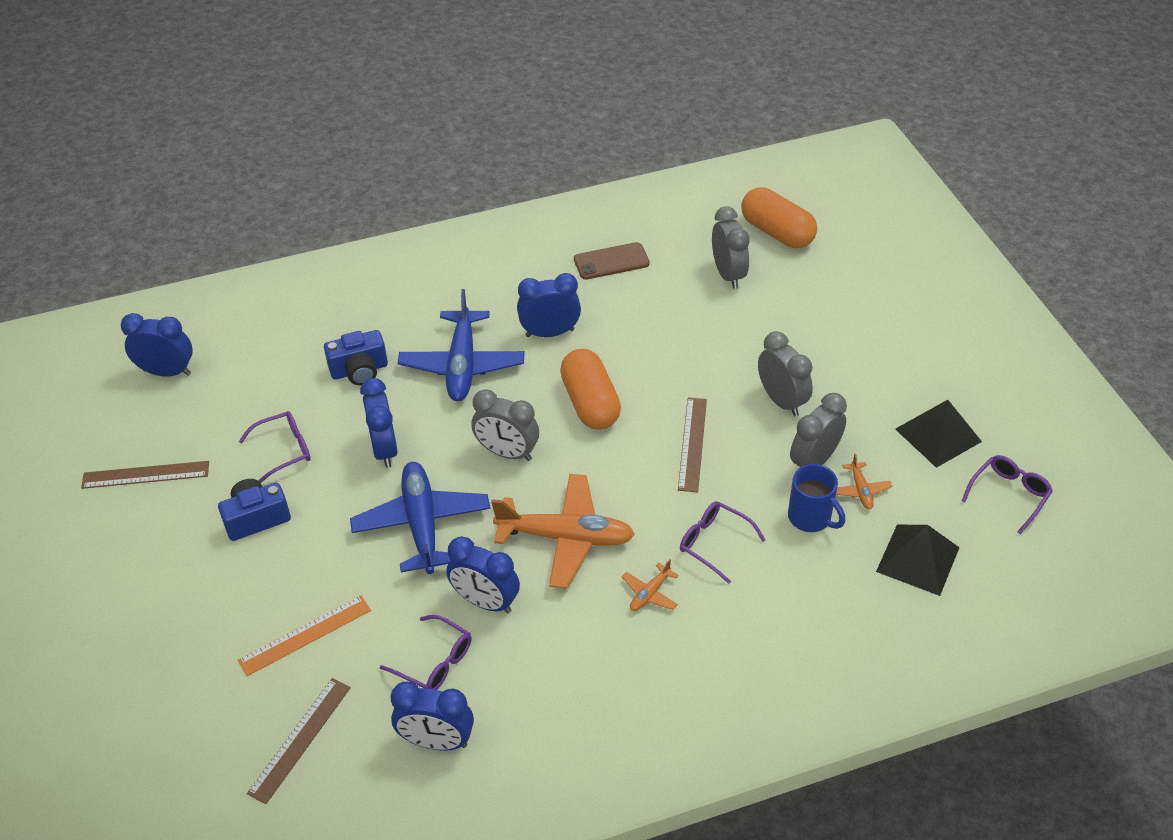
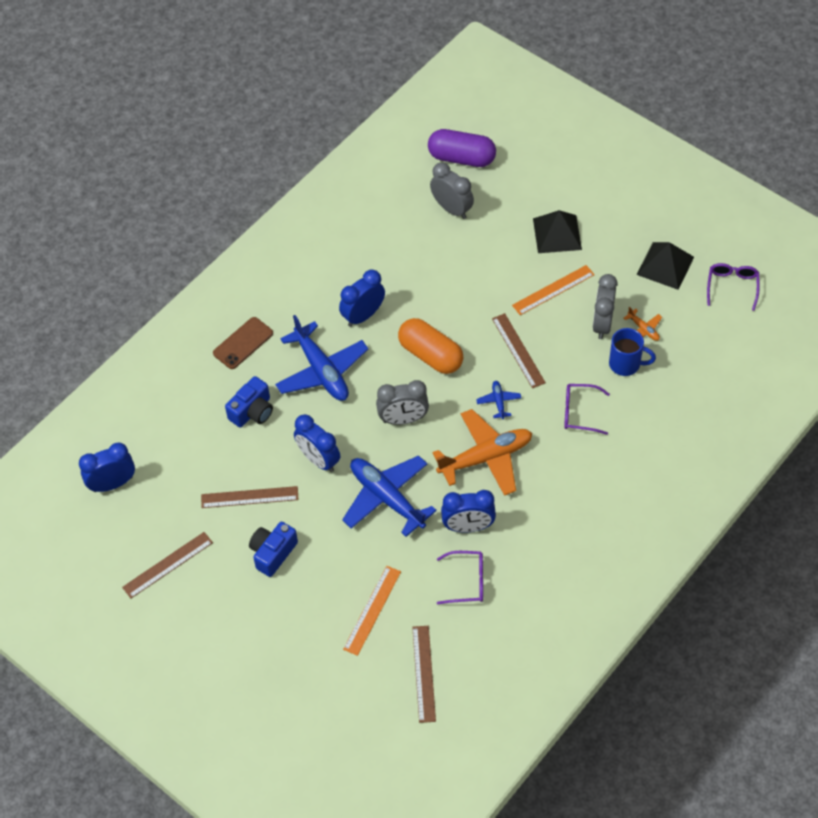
camera: 30 degrees left, 10 degrees up
purple glasses [239,411,311,483] -> brown ruler [201,486,298,508]
blue clock [391,682,474,750] -> none
brown phone [574,242,650,280] -> brown phone moved to [213,317,273,369]
orange plane [622,559,679,611] -> none
orange capsule [741,187,817,248] -> purple capsule [428,129,496,167]
grey clock [758,331,813,416] -> orange ruler [512,265,595,315]
black pyramid [876,525,960,596] -> black pyramid moved to [533,210,582,253]
none -> blue plane [476,381,521,419]

